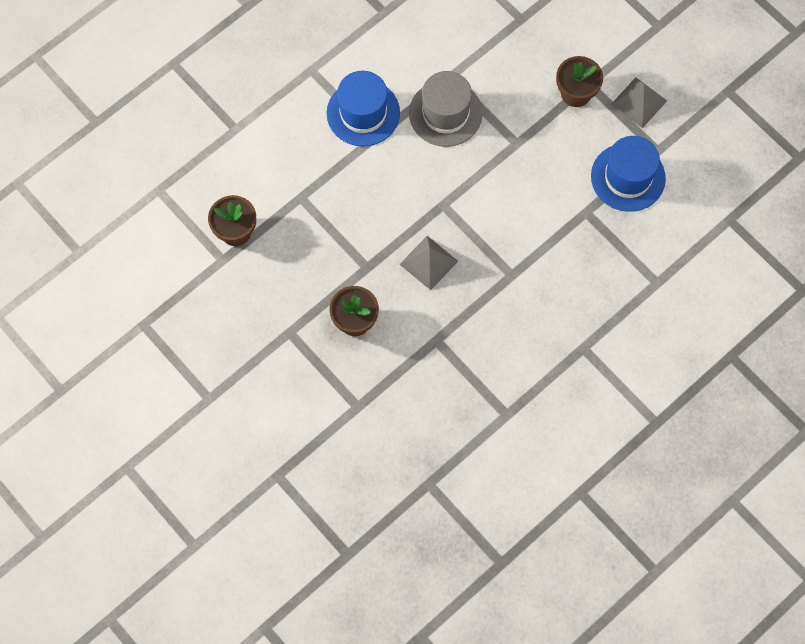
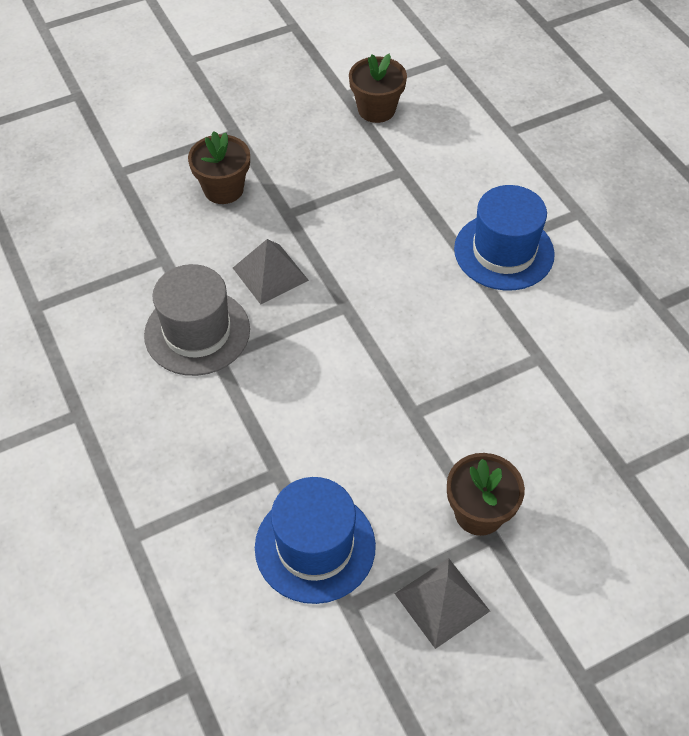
camera: 105 degrees right, 15 degrees down
grey hat [409,71,483,147] -> grey hat moved to [144,264,250,376]

